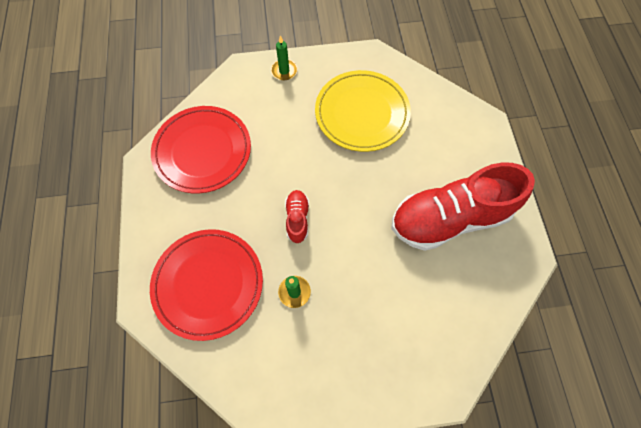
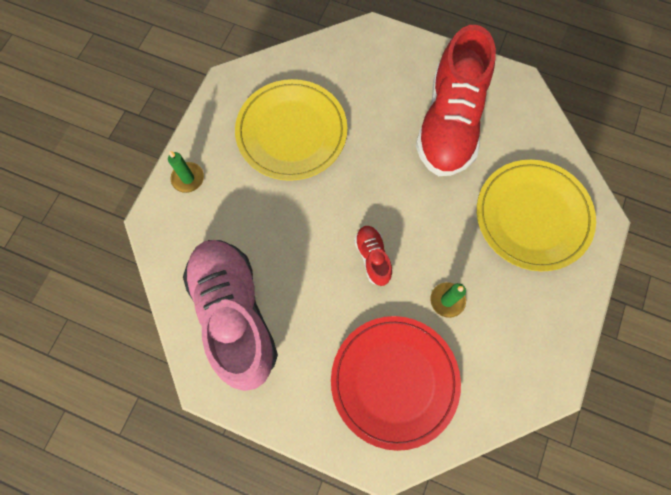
camera: 60 degrees left, 5 degrees up
red plate [151,106,251,193] -> pink shoe [183,240,278,391]
red shoe [285,190,309,243] -> red shoe turned 45 degrees clockwise [354,226,392,286]
none -> yellow plate [477,160,596,271]

